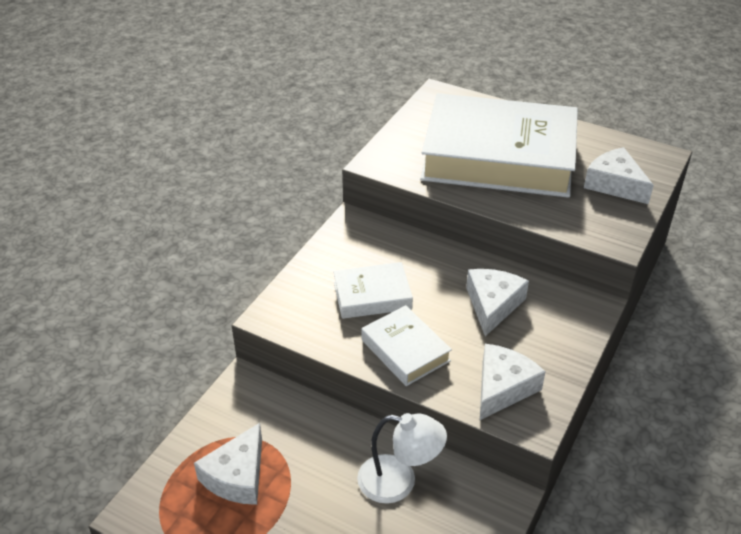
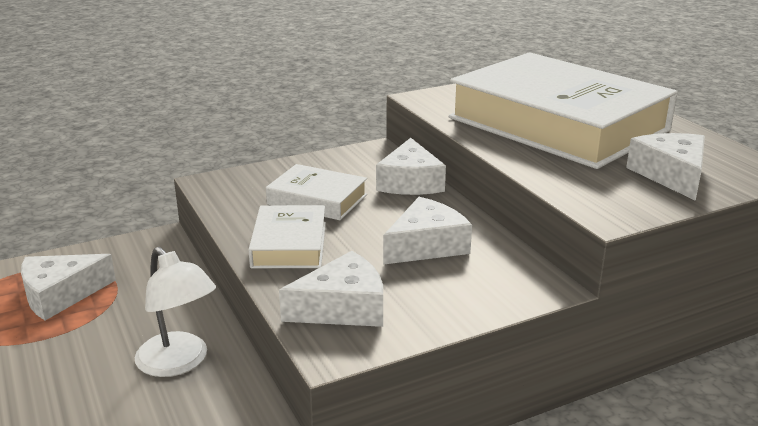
camera: 35 degrees right, 15 degrees down
none -> white cheese [376,138,446,195]

